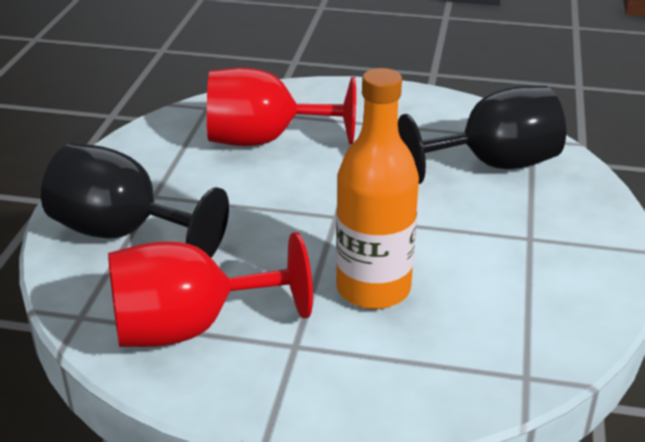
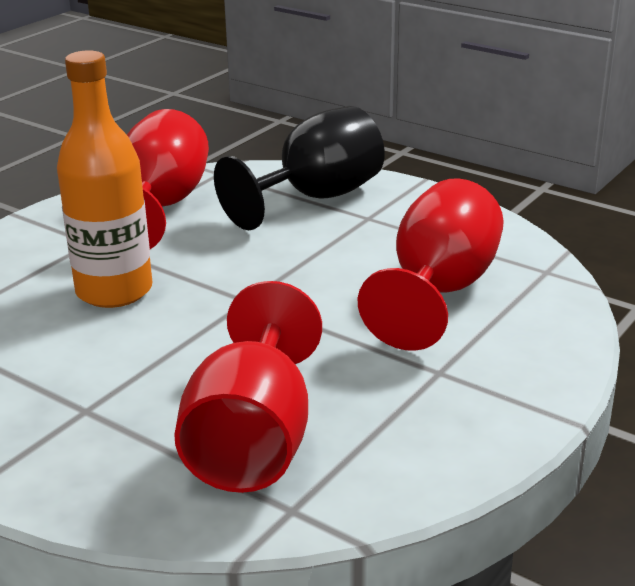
camera: 115 degrees right, 5 degrees down
black goblet [398,86,566,184] -> red goblet [174,281,322,493]

